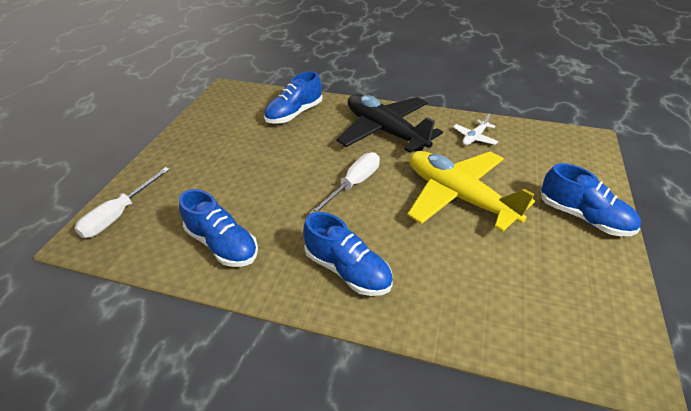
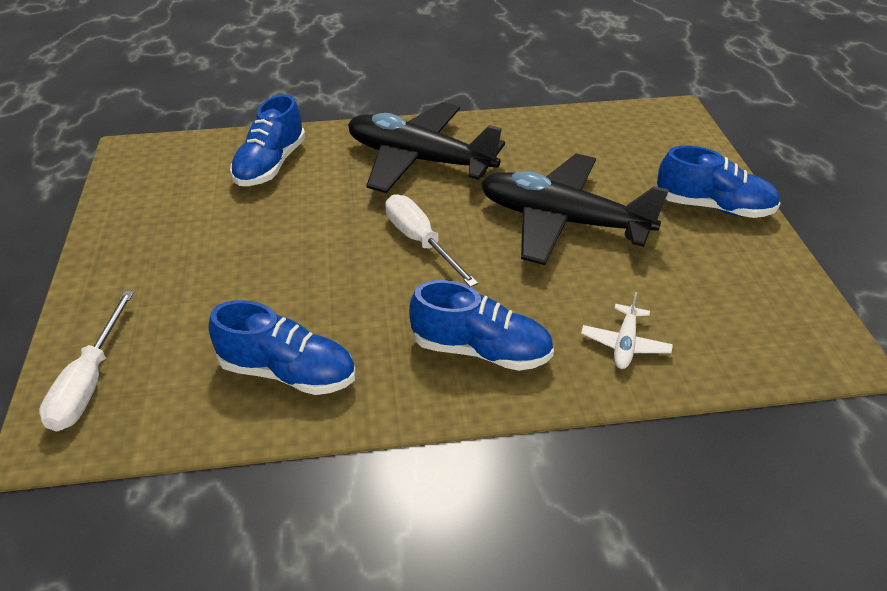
camera: 25 degrees left, 0 degrees up
white screwdriver [309,152,380,214] -> white screwdriver turned 45 degrees counterclockwise [385,194,478,287]
yellow plane [407,151,535,232] -> black plane [481,154,669,265]
white plane [453,113,499,145] -> white plane moved to [581,292,673,369]

